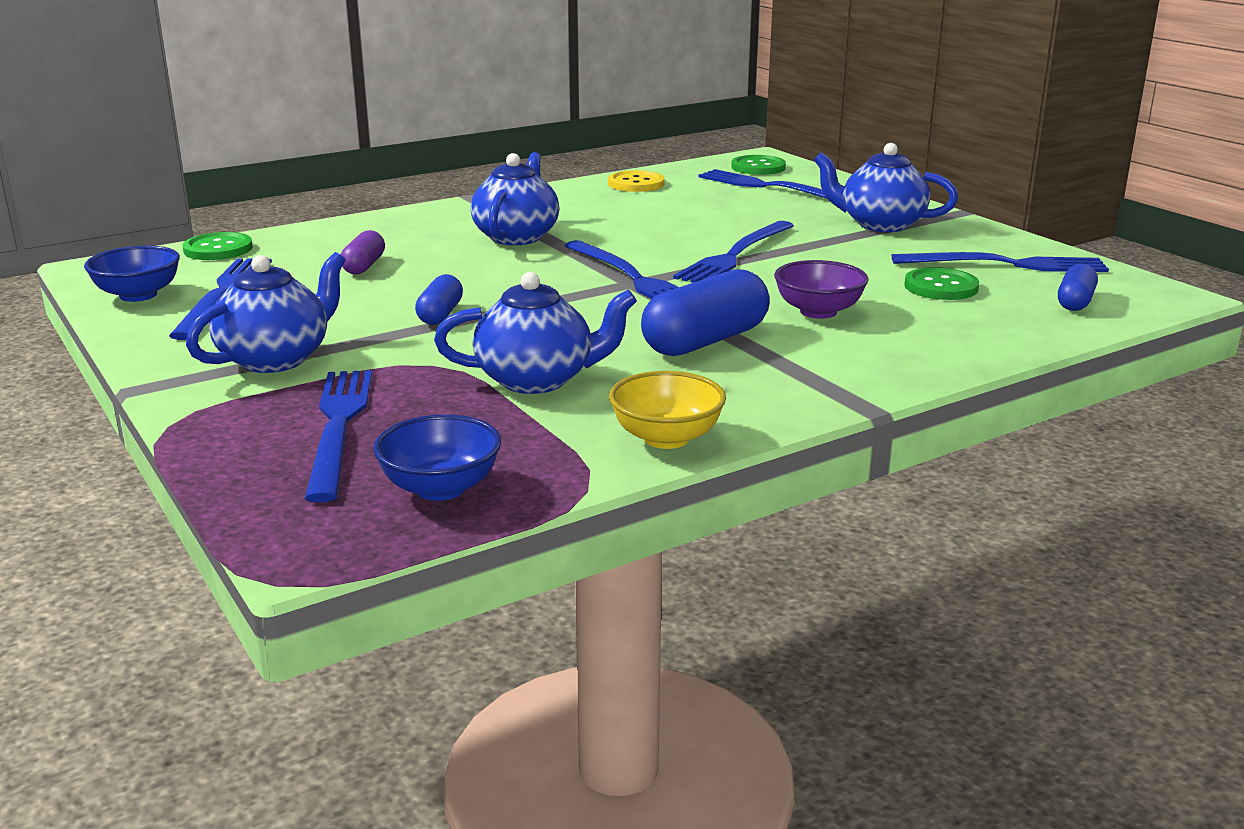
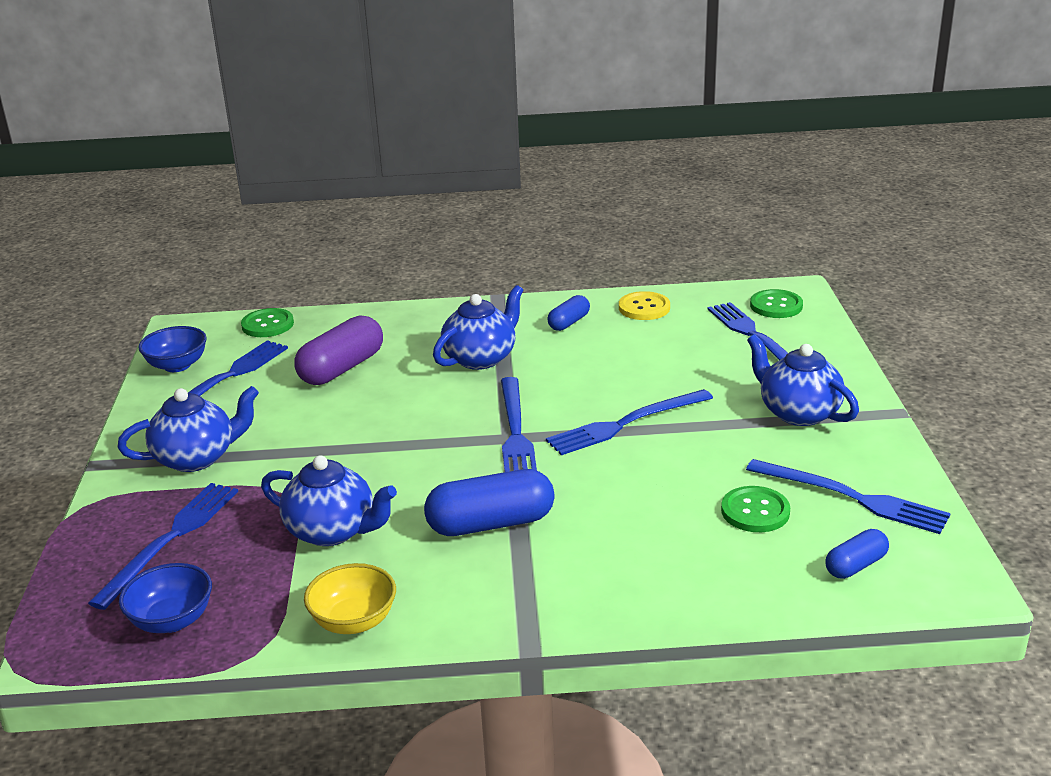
camera: 30 degrees right, 5 degrees up
purple capsule [341,230,385,275] -> purple capsule [294,315,383,385], size x1.81
blue capsule [415,274,463,325] -> blue capsule moved to [547,295,590,331]
purple bowl [774,260,869,319] -> none

